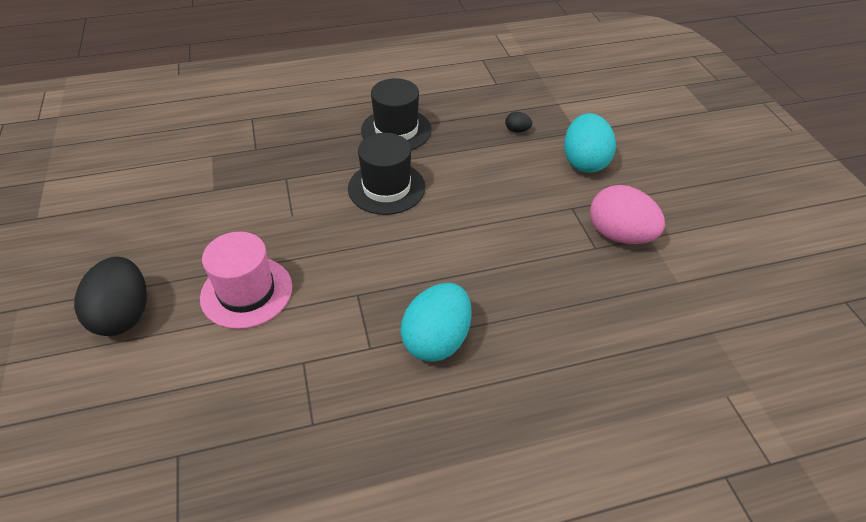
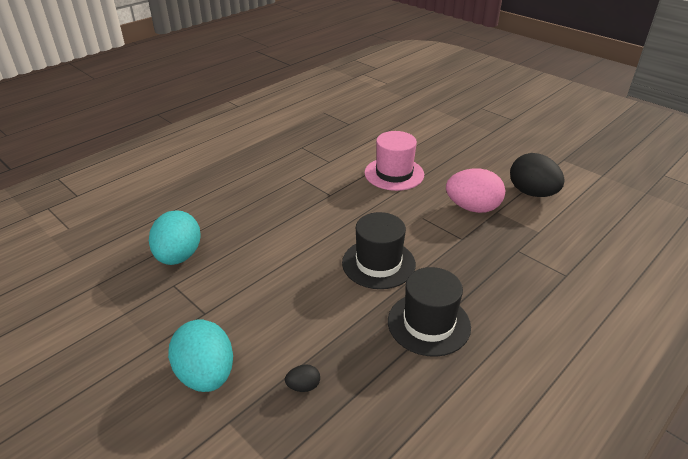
camera: 150 degrees right, 10 degrees down
black egg [74,257,147,336] -> black egg moved to [510,153,565,197]
turquoise egg [401,283,472,362] -> turquoise egg moved to [149,210,201,265]
pink egg [590,185,665,244] -> pink egg moved to [446,168,505,213]

